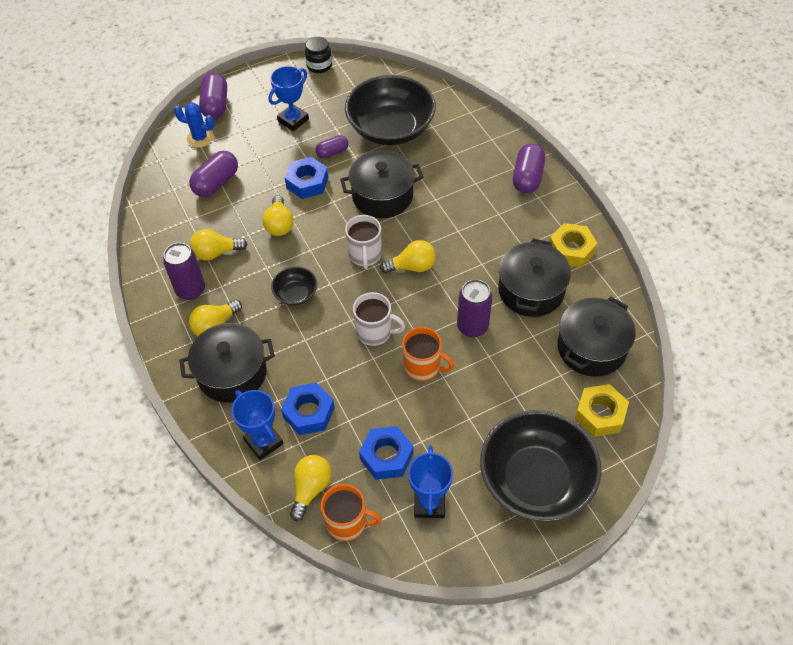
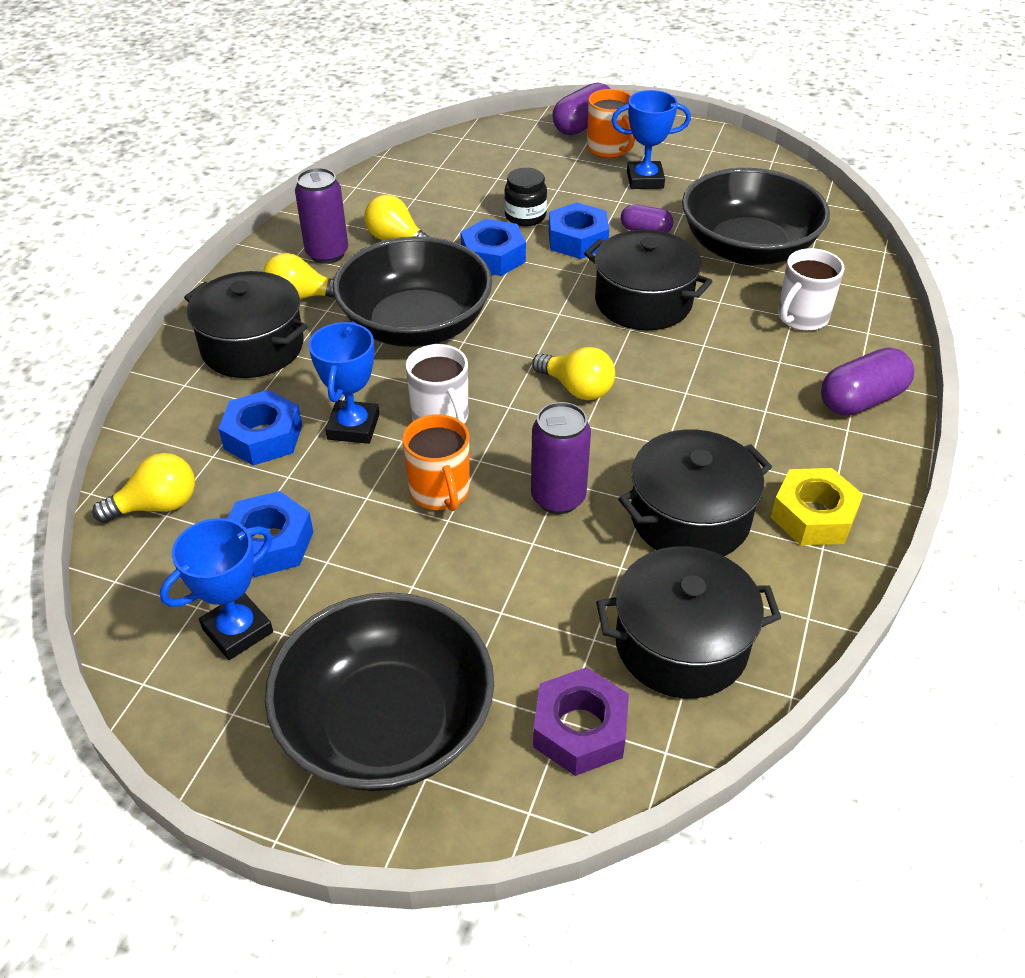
camera: 45 degrees right, 10 degrees down
blue cactus [174,102,215,147] -> none
purple capsule [189,151,238,197] -> none
blue trophy [232,390,284,460] -> blue trophy moved to [308,321,379,444]
yellow light bulb [262,195,293,236] -> blue nut [461,219,526,276]
black bowl [271,266,317,305] -> black bowl [333,236,492,347], size x2.21
black jar [305,37,332,73] -> black jar moved to [504,168,547,226]
orange mug [321,484,382,541] -> orange mug moved to [587,89,635,158]
white mug [345,215,382,269] -> white mug moved to [778,248,844,331]
yellow nut [575,384,629,437] -> purple nut [533,667,629,776]

